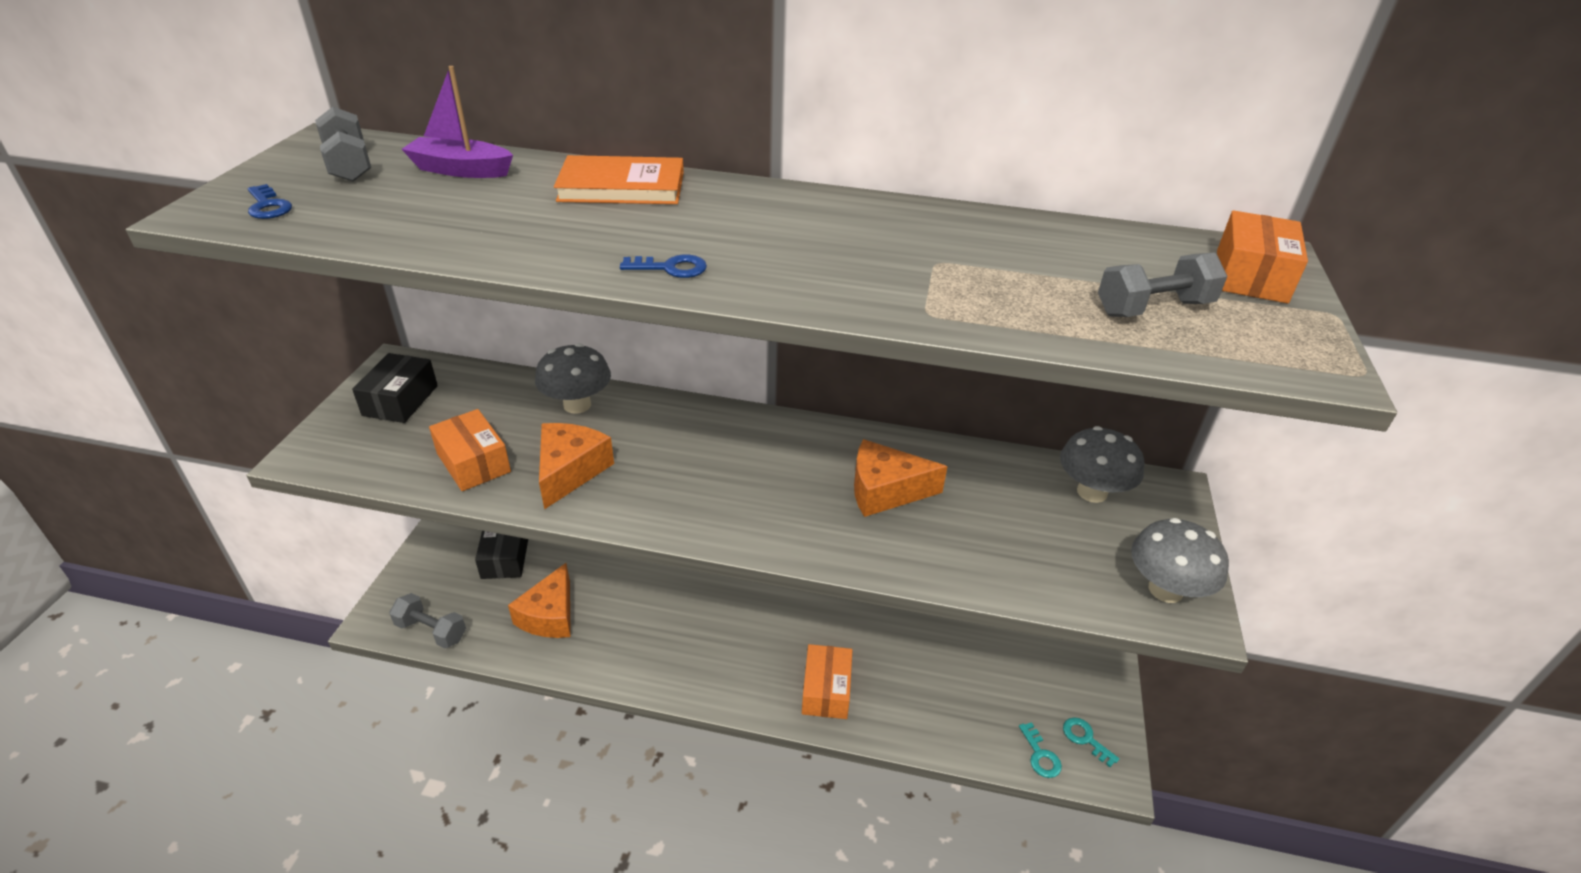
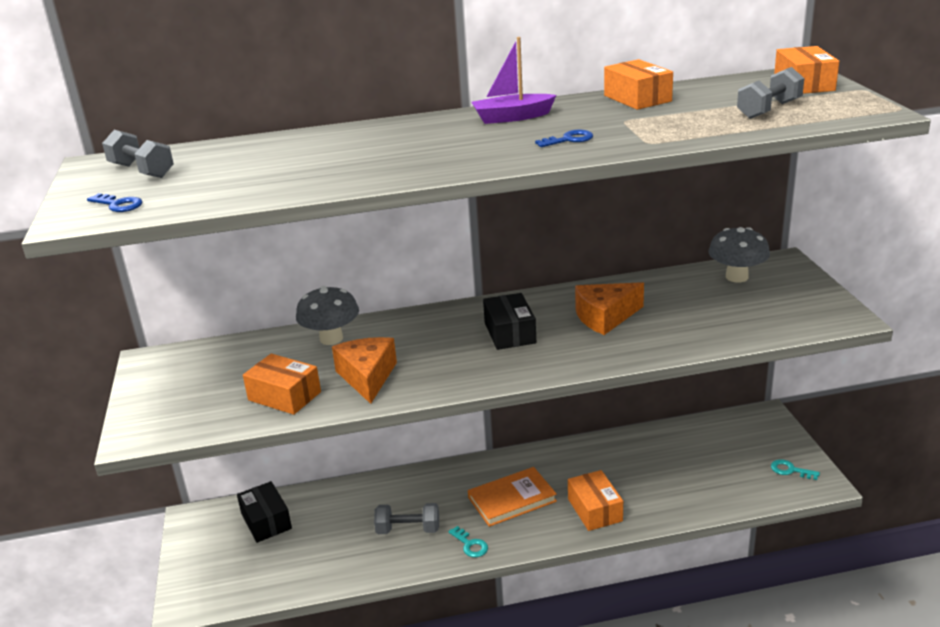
camera: 20 degrees left, 10 degrees down
black box [352,353,438,423] -> black box moved to [483,293,536,350]
grey dumbbell [389,593,466,648] -> grey dumbbell moved to [374,503,439,534]
purple boat [402,66,513,178] -> purple boat moved to [471,37,556,124]
orange cheese [508,563,571,638] -> none
orange book [554,155,684,204] -> orange book moved to [468,467,557,527]
blue key [620,254,707,278] -> blue key moved to [535,130,593,147]
turquoise key [1019,722,1062,778] -> turquoise key moved to [448,526,488,557]
grey mushroom [1131,518,1229,603] -> none
none -> orange box [604,59,673,110]

